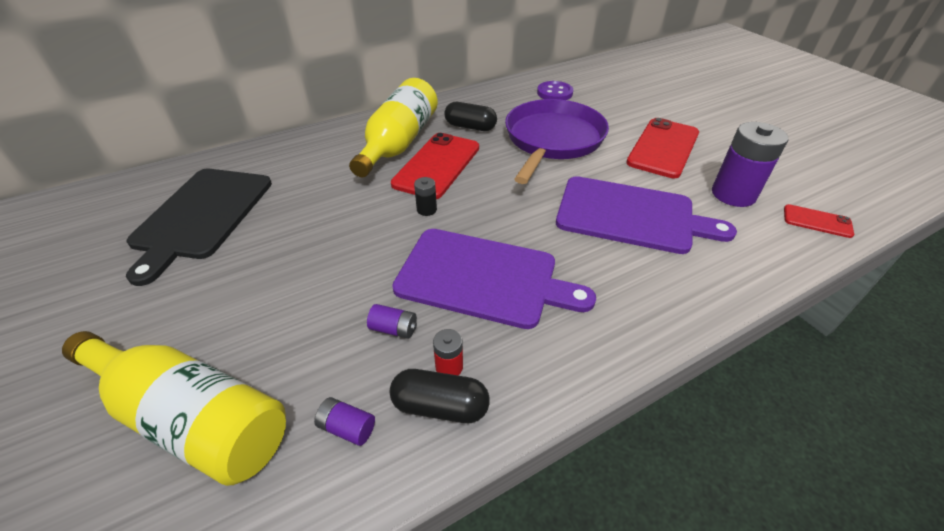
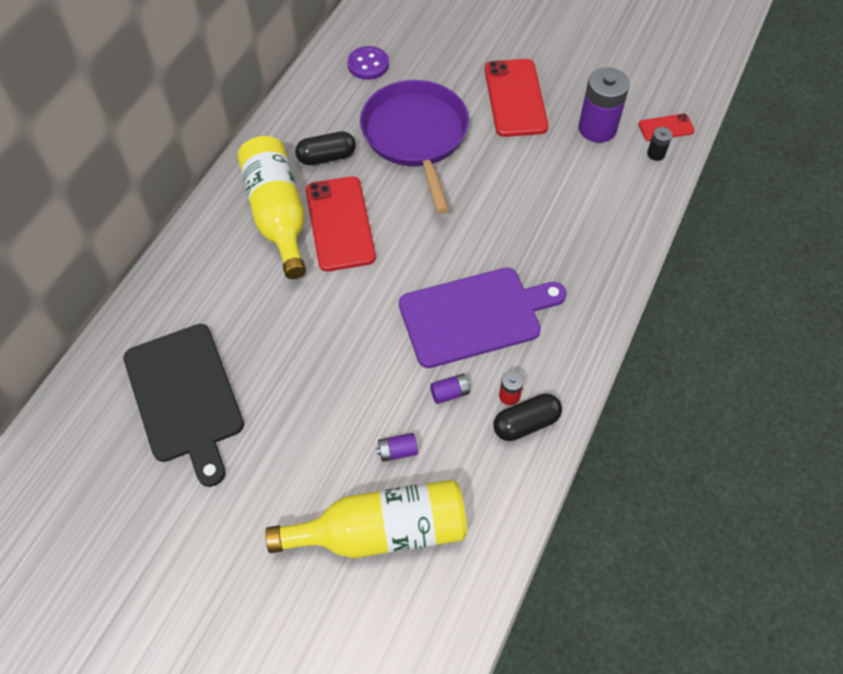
camera: 35 degrees left, 15 degrees up
purple battery [314,397,375,446] -> purple battery moved to [377,433,418,462]
black battery [414,177,437,216] -> black battery moved to [647,127,672,161]
purple cutting board [556,176,737,254] -> none

